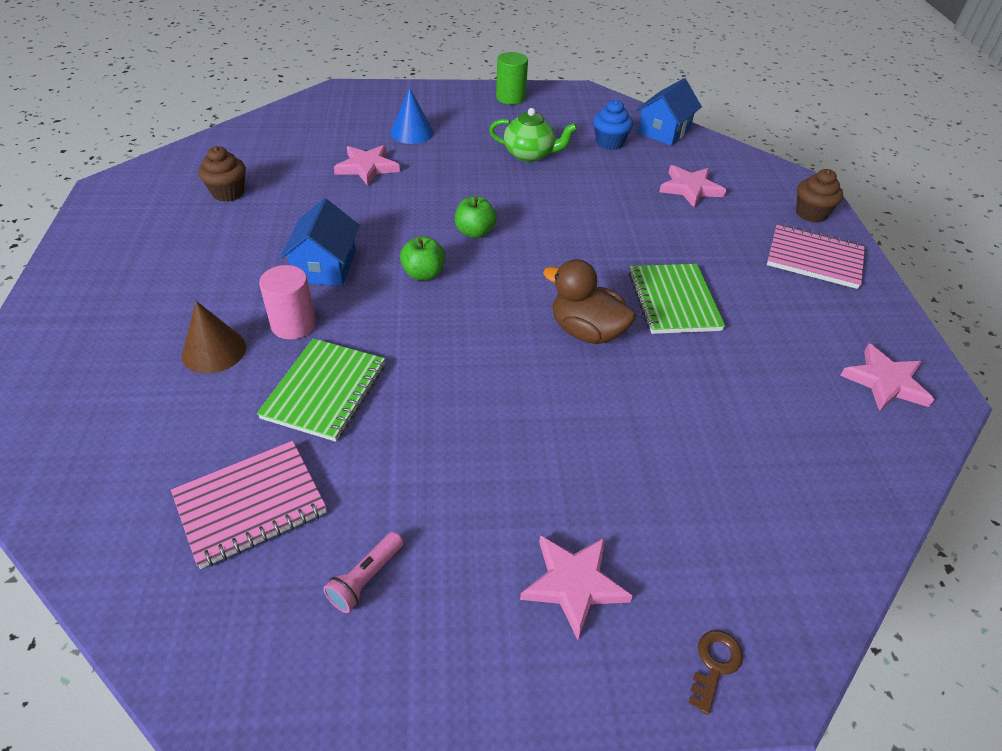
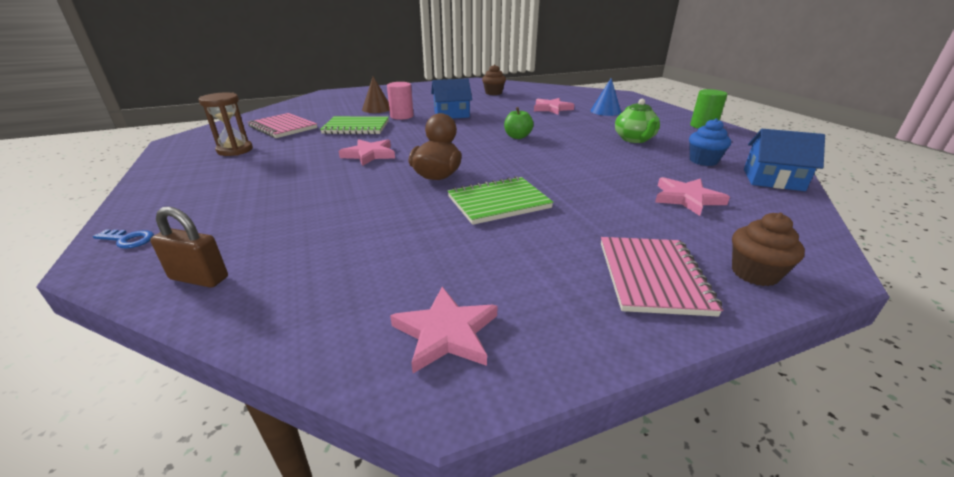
camera: 75 degrees right, 15 degrees down
pink flashlight [323,532,404,613] -> brown hourglass [199,92,253,156]
green apple [400,236,445,281] -> none
pink star [520,535,633,640] -> pink star moved to [339,139,395,166]
brown key [689,630,743,715] -> blue key [93,229,154,248]
none -> brown padlock [150,207,228,288]

